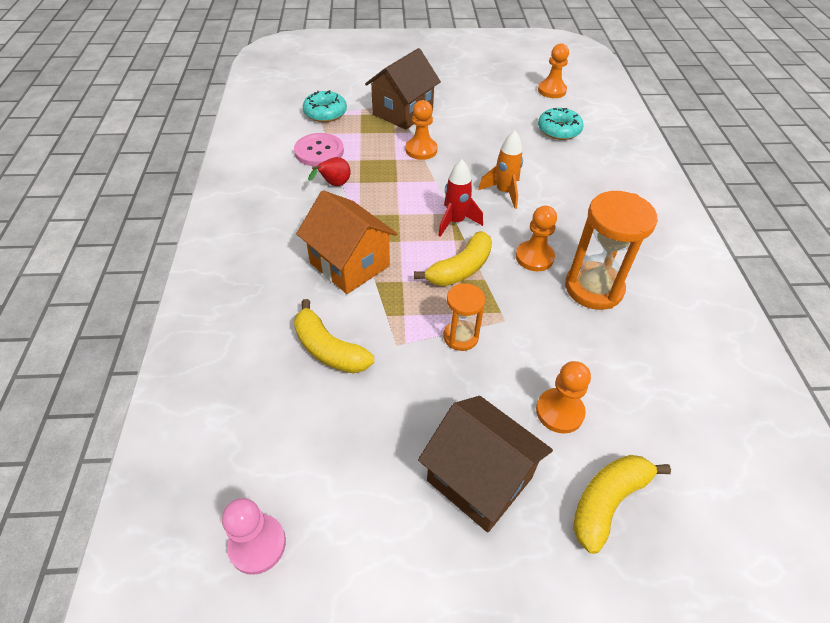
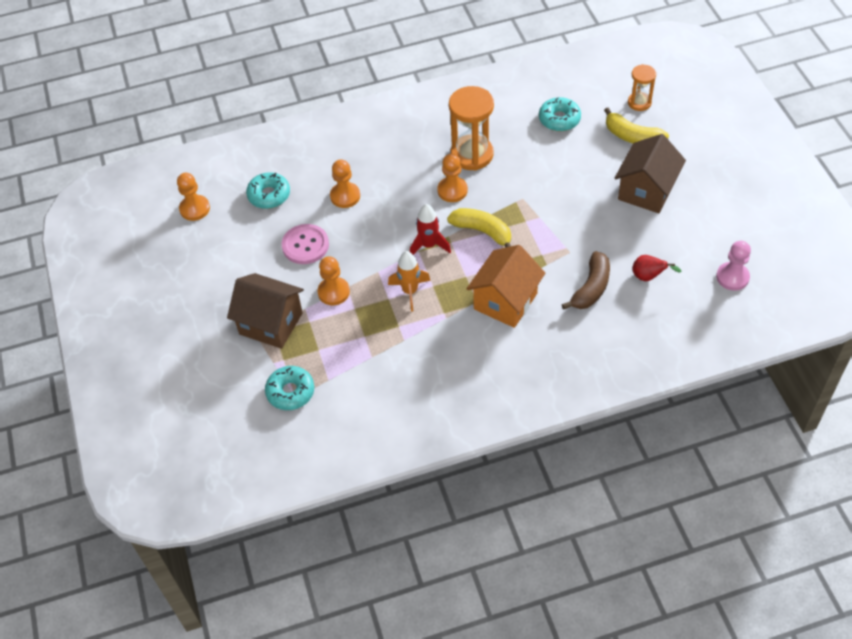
camera: 100 degrees left, 5 degrees up
pink button [294,133,344,166] -> pink button moved to [281,224,329,264]
yellow banana [294,299,374,374] -> brown banana [562,251,610,310]
red pear [308,157,351,186] -> red pear moved to [632,255,682,281]
orange hourglass [443,283,485,351] -> orange hourglass moved to [628,64,656,111]
orange rocket [478,131,523,209] -> orange rocket moved to [388,251,431,312]
orange pawn [536,361,591,434] -> orange pawn moved to [330,159,360,208]
none -> turquoise donut [539,97,581,131]

